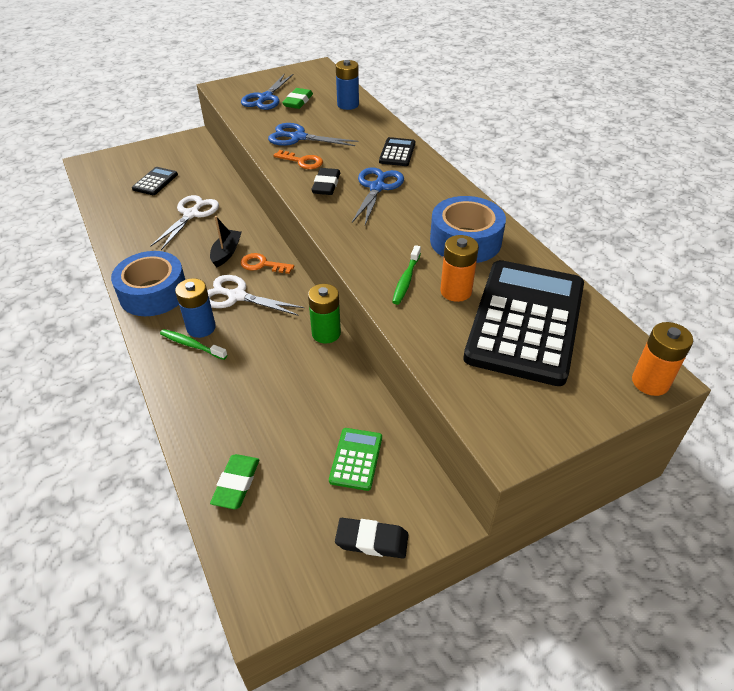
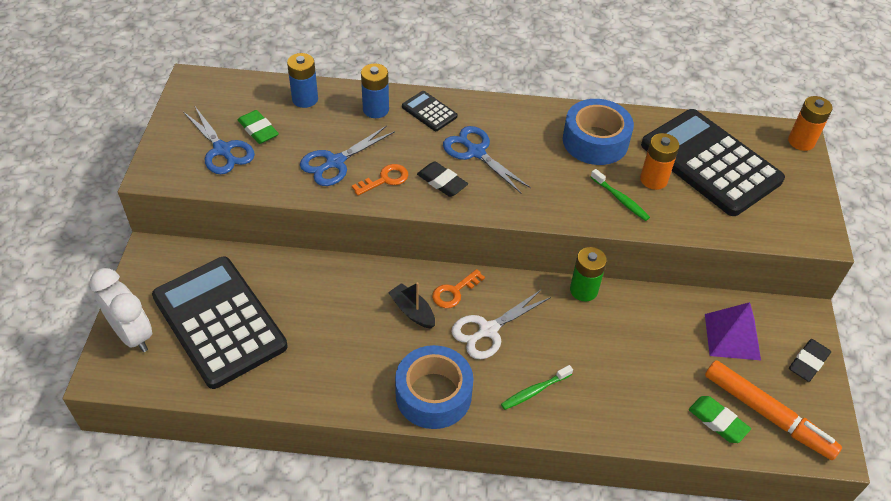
camera: 60 degrees left, 5 degrees up
black calculator [132,167,178,195] -> black calculator [152,257,288,389], size x2.39
white scissors [150,195,219,250] -> none
blue battery [175,278,216,338] -> blue battery moved to [361,63,389,118]
green calculator [329,428,382,491] -> purple pyramid [705,302,761,360]
none -> white clock [90,268,152,352]
none -> orange marker [705,360,842,460]

